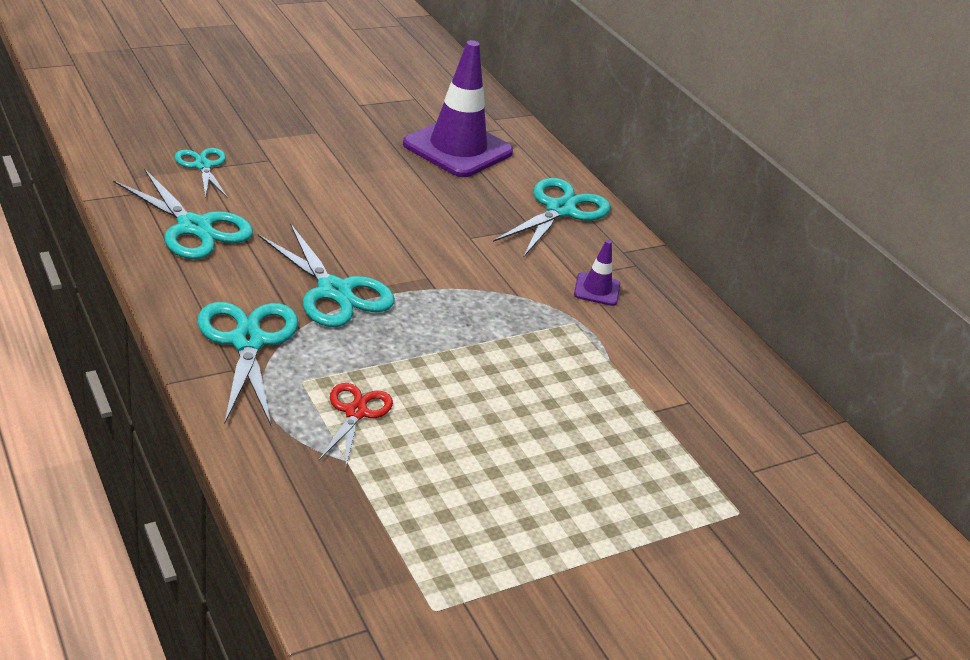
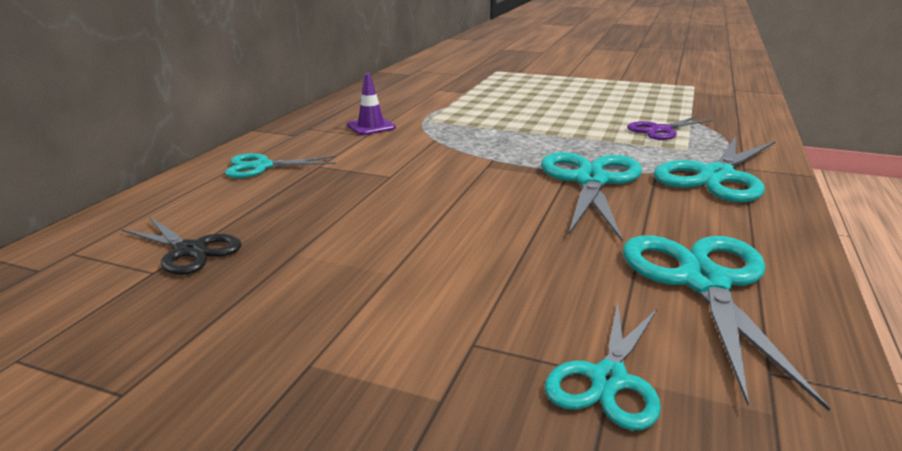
camera: 125 degrees left, 10 degrees down
red scissors [319,383,393,466] -> purple scissors [627,116,713,140]
purple traffic cone [403,40,513,177] -> black scissors [121,217,241,275]
turquoise scissors [493,178,611,258] -> turquoise scissors [225,153,336,178], size x0.61

